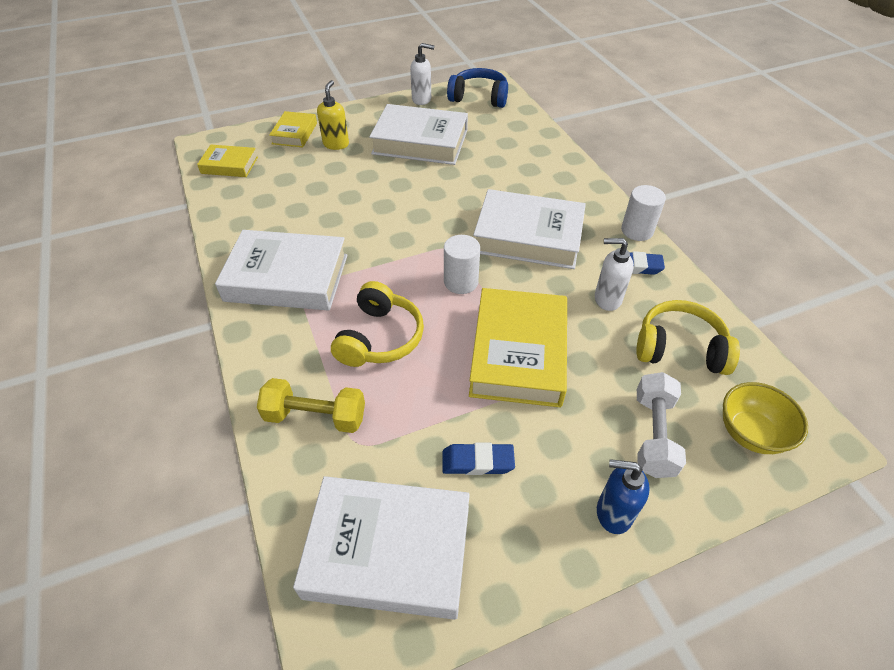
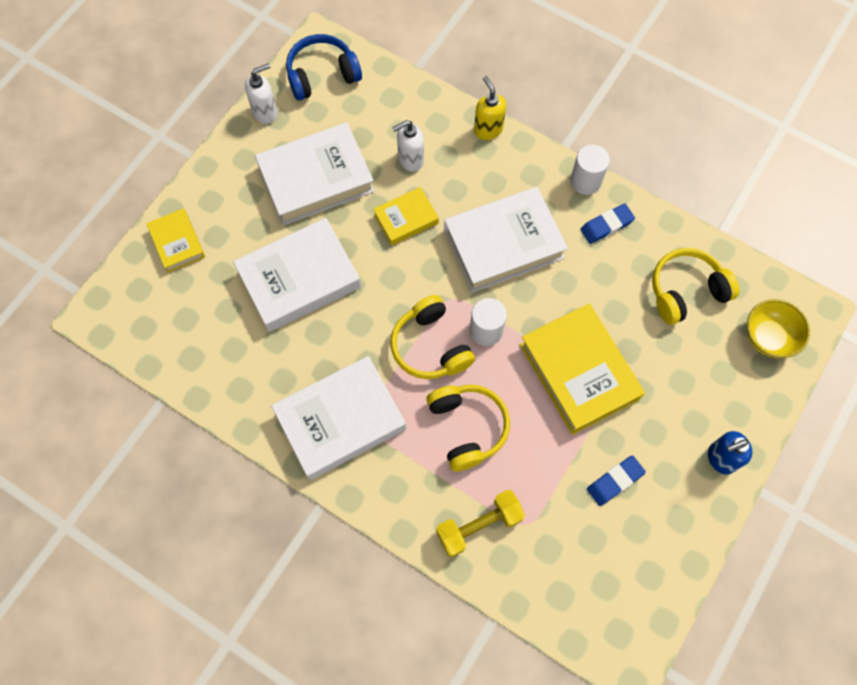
camera: 35 degrees left, 20 degrees up
yellow book [197,145,258,177] -> yellow book moved to [373,187,439,246]
white book [293,476,470,620] -> white book moved to [233,218,361,332]
yellow soap dispenser [317,80,349,150] -> yellow soap dispenser moved to [474,76,506,140]
white soap dispenser [595,238,634,311] -> white soap dispenser moved to [392,120,424,172]
white dumbbell [637,372,686,478] -> none
none -> yellow headphones [390,295,475,379]

